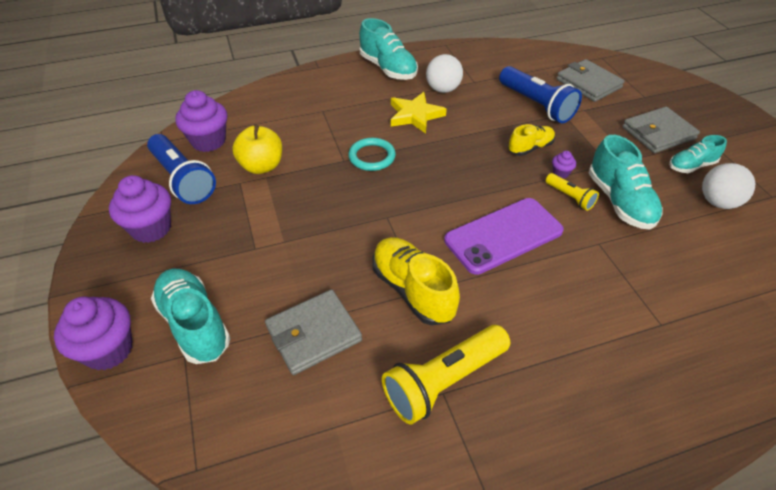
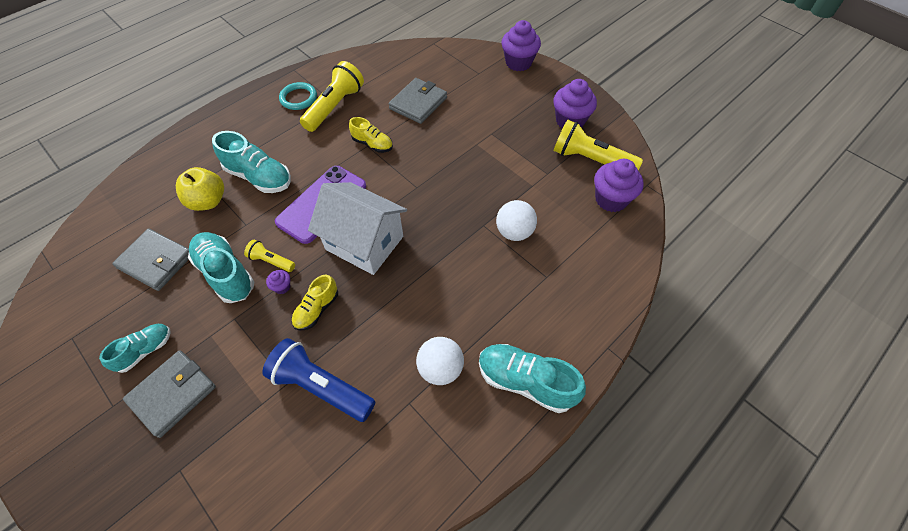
camera: 155 degrees right, 10 degrees up
blue flashlight [147,134,216,204] -> yellow flashlight [554,120,643,170]
turquoise shoe [151,269,230,364] -> turquoise shoe moved to [212,131,291,193]
yellow apple [232,125,282,174] -> yellow apple moved to [176,167,224,211]
turquoise ring [348,138,396,171] -> turquoise ring moved to [279,82,317,110]
yellow shoe [373,237,460,325] -> yellow shoe [349,117,393,153], size x0.61
yellow star [391,92,447,134] -> none
grey wallet [556,59,625,102] -> grey wallet moved to [112,229,189,291]
white ball [702,163,755,209] -> white ball moved to [496,200,537,241]
none -> white house [308,182,407,275]

